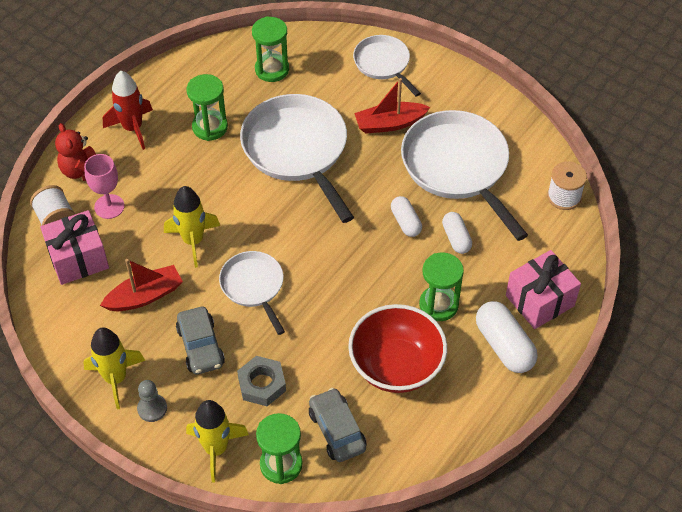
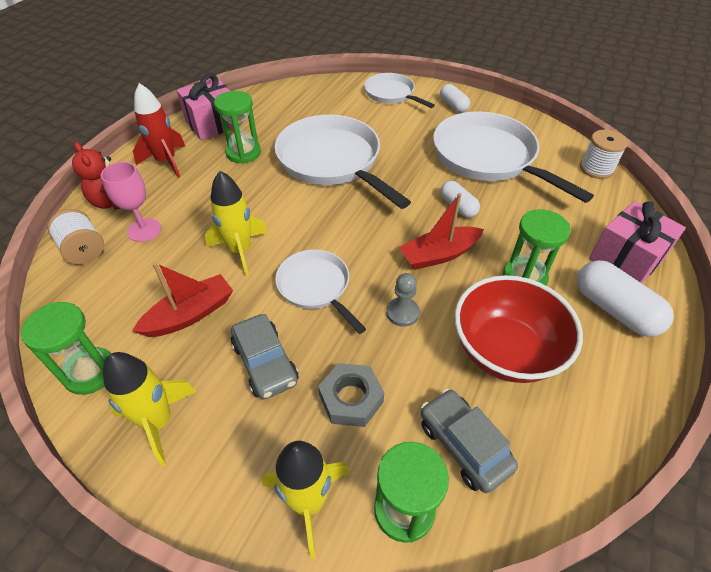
camera: 10 degrees left, 5 degrees down
pink gift [40,210,109,285] -> pink gift moved to [177,74,233,140]
grey pawn [137,380,167,422] -> grey pawn moved to [386,273,420,327]
green hourglass [252,16,289,82] -> green hourglass moved to [21,302,111,395]
red boat [354,78,430,134] -> red boat moved to [399,193,484,270]
white capsule [442,212,472,254] -> white capsule moved to [440,84,470,113]

